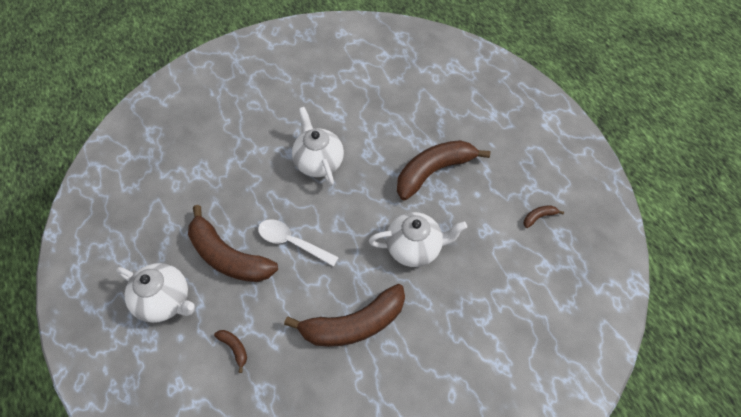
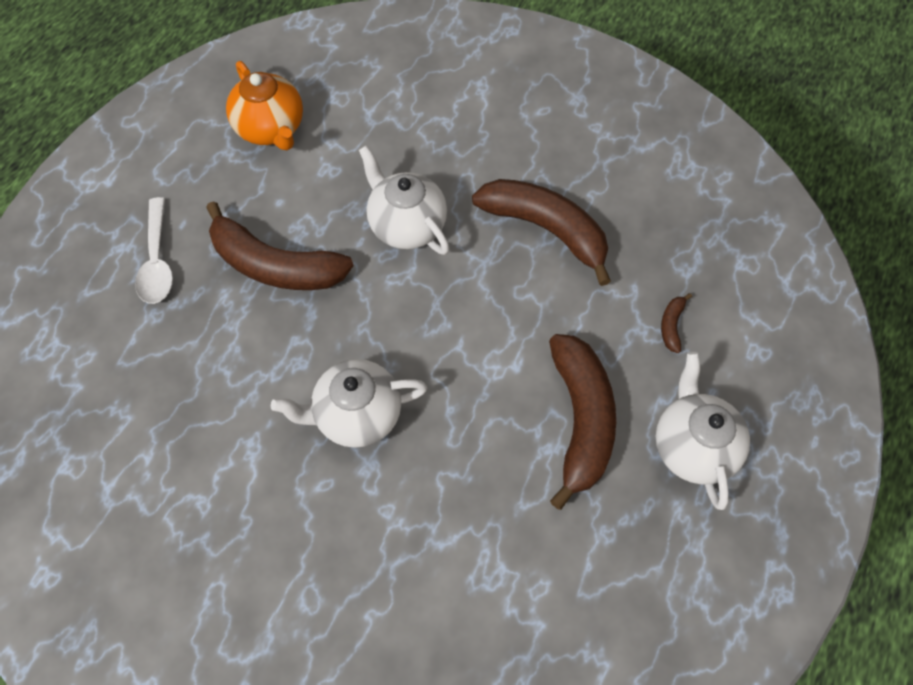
camera: 125 degrees left, 5 degrees up
white spoon [258,219,339,267] -> white spoon moved to [135,197,173,304]
white teapot [292,107,344,186] -> white teapot turned 45 degrees clockwise [271,359,427,448]
brown banana [524,206,564,228] -> orange teapot [226,61,303,150]

